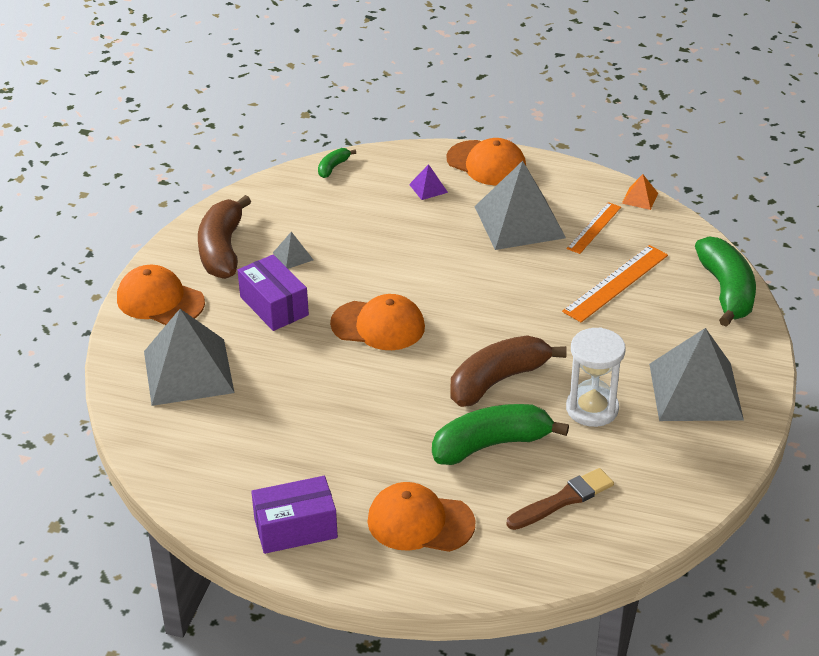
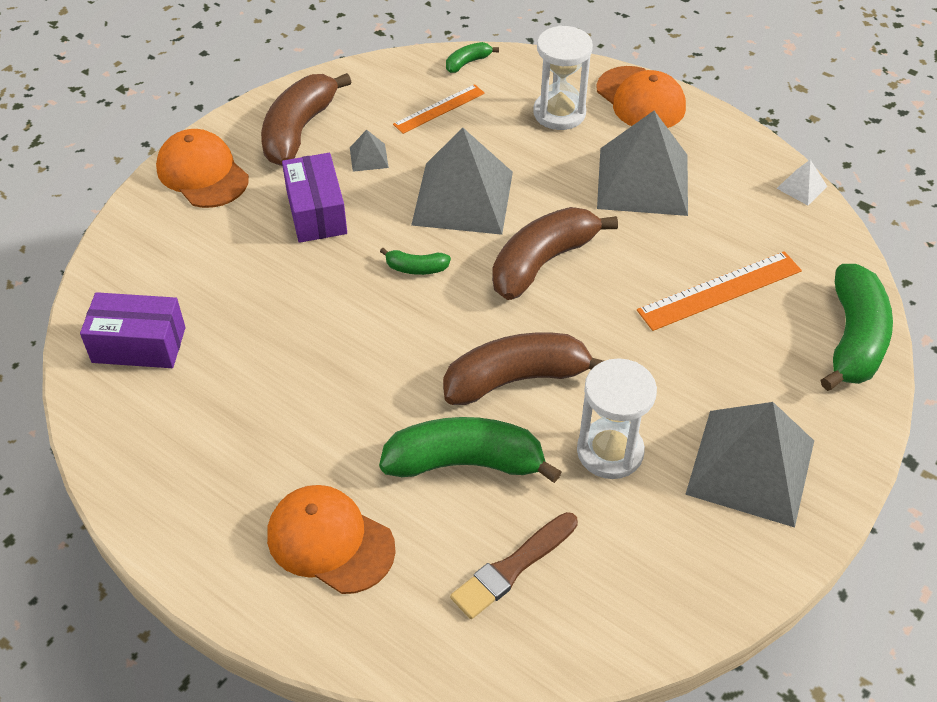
camera: 20 degrees right, 10 degrees up
grey pyramid [144,309,235,406] -> grey pyramid moved to [411,127,513,235]
purple box [251,476,338,554] -> purple box moved to [80,292,186,368]
orange cap [330,294,425,350] -> green banana [380,248,451,275]
purple pyramid [409,164,448,200] -> white hourglass [533,26,593,130]
brown brush [506,468,614,530] -> brown brush turned 150 degrees clockwise [450,512,578,619]
orange ruler [567,202,621,254] -> orange ruler moved to [393,84,485,134]
orange pyramid [622,174,658,210] -> white pyramid [776,160,828,205]
none -> brown banana [492,207,618,300]

